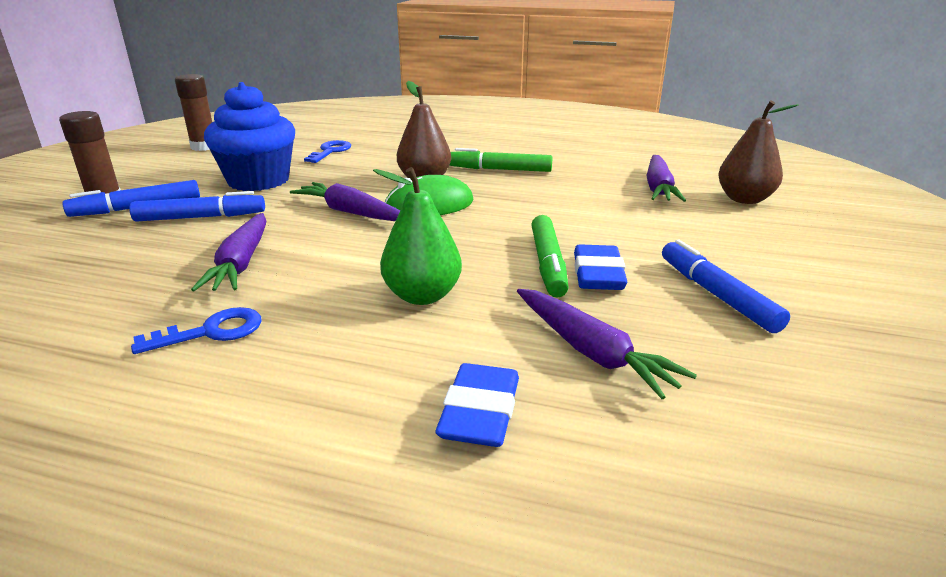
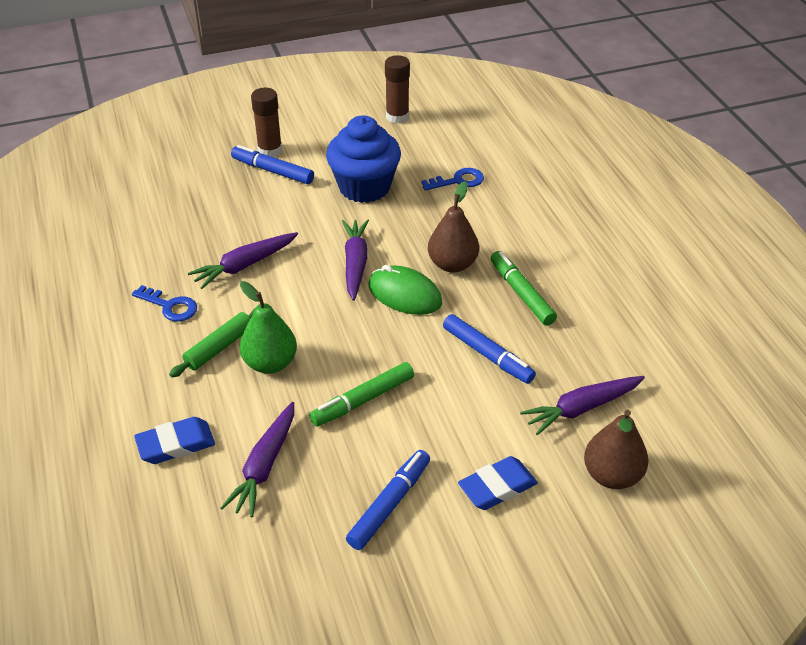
camera: 55 degrees right, 15 degrees up
blue marker [129,191,265,222] -> blue marker moved to [443,314,536,384]
blue eraser [574,244,627,290] -> blue eraser moved to [458,456,538,510]
none -> green rolling pin [169,308,255,378]

